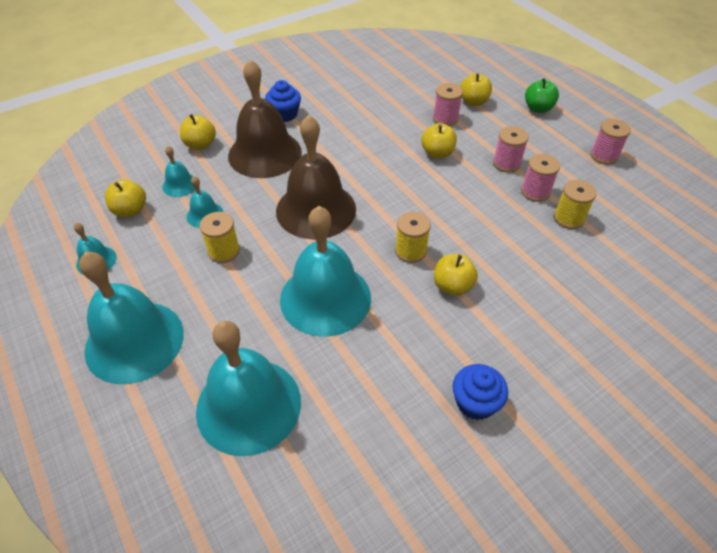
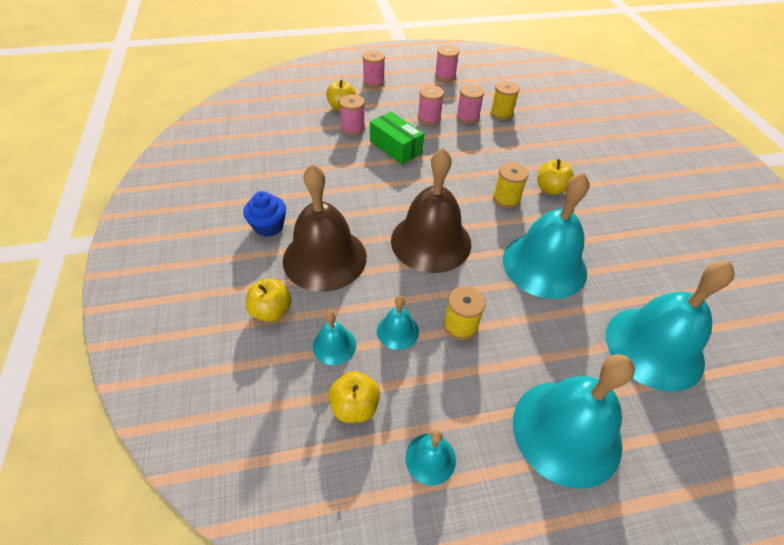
camera: 70 degrees left, 0 degrees up
yellow apple [421,123,457,158] -> green box [370,112,424,165]
blue cupcake [453,364,508,420] -> none
green apple [525,78,559,113] -> pink spool [362,50,385,88]

